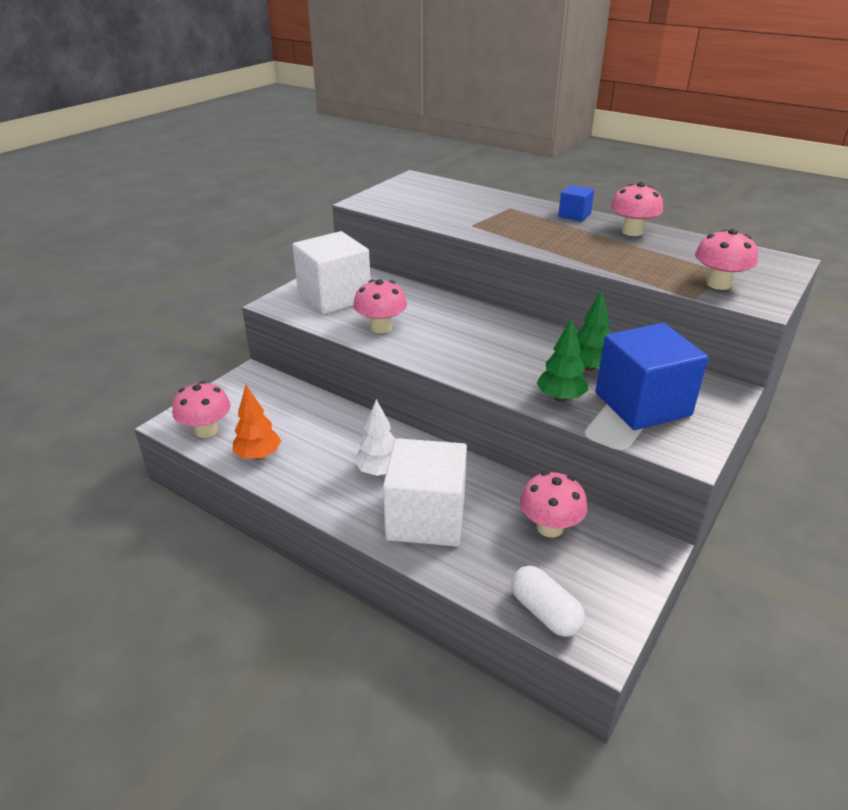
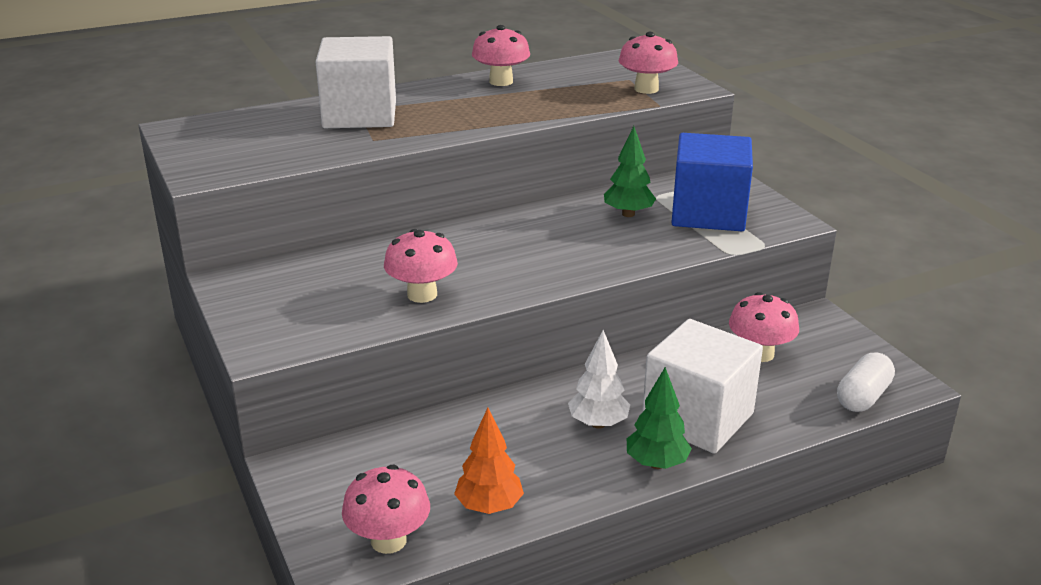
camera: 60 degrees left, 5 degrees down
white cube [293,231,370,314] -> white cube moved to [316,36,396,128]
white capsule [511,566,585,637] -> white capsule turned 45 degrees counterclockwise [837,353,895,412]
green tree [537,318,588,402] -> green tree moved to [627,367,692,469]
blue cube [558,185,594,222] -> none

